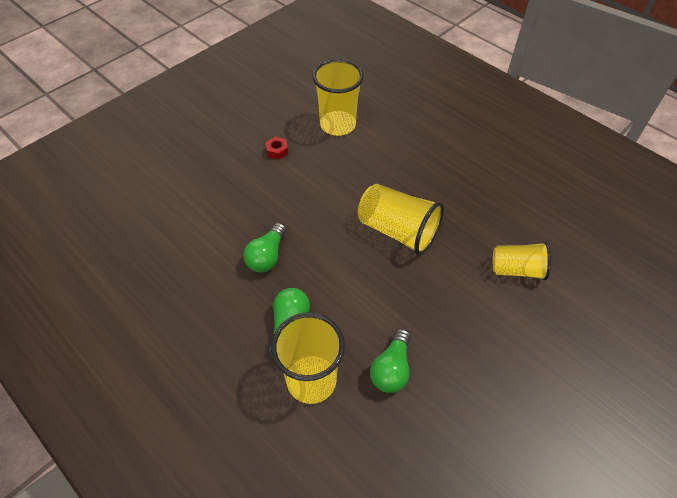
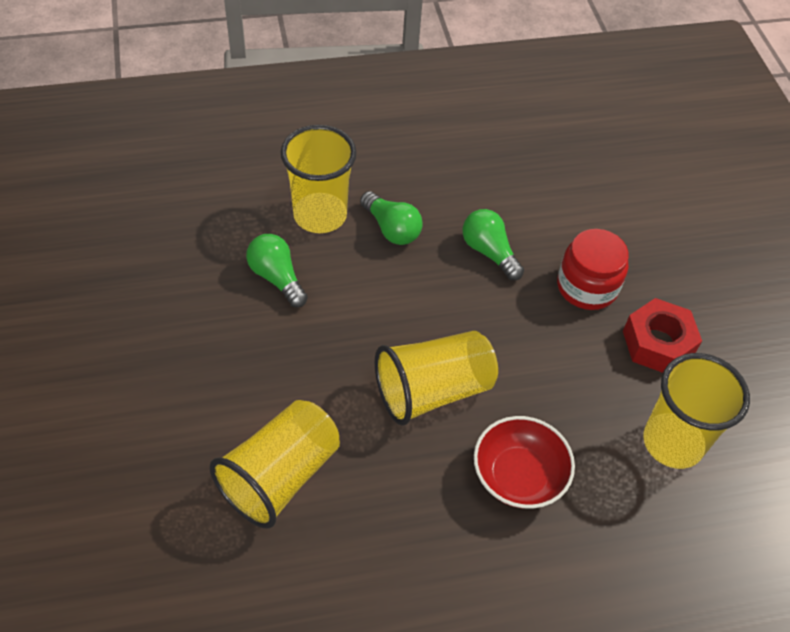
camera: 120 degrees right, 0 degrees up
red nut [266,137,288,160] -> red nut [623,298,702,373], size x1.99
yellow cup [493,242,551,280] -> yellow cup [210,400,340,529], size x1.52
none -> red bowl [474,416,575,509]
none -> red jar [557,229,629,310]

